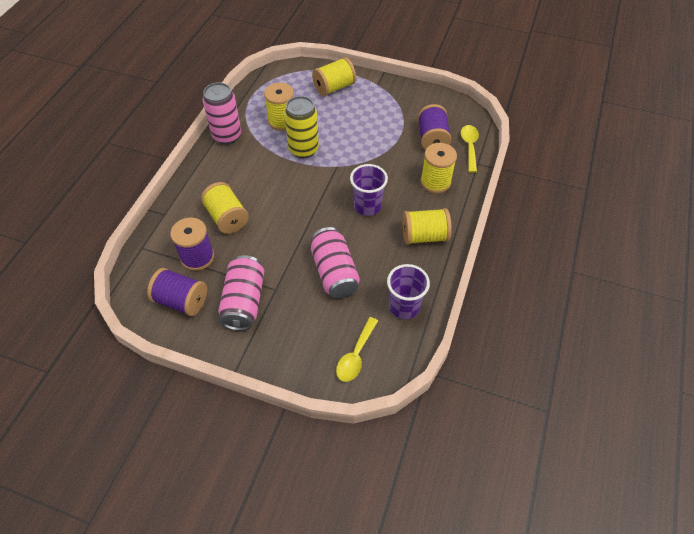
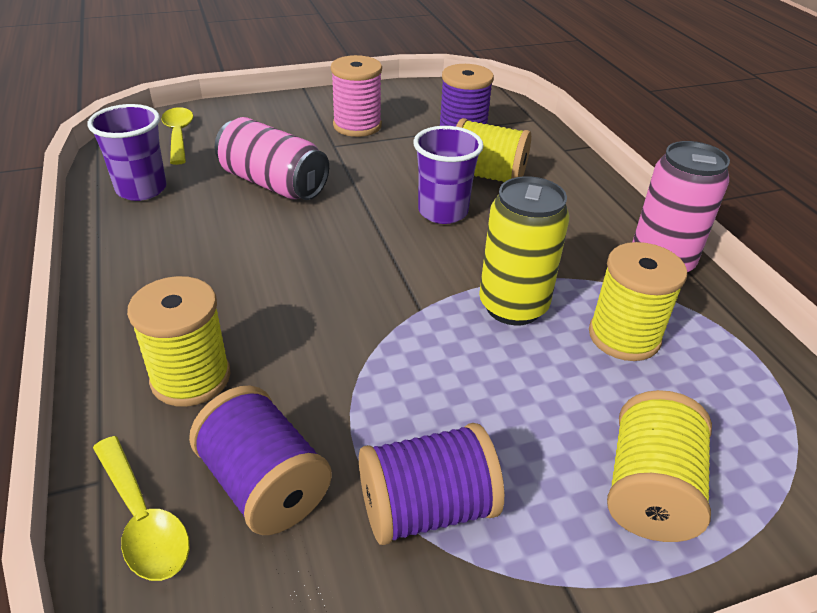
camera: 140 degrees right, 15 degrees down
purple spool [147,268,207,316] -> purple spool moved to [359,423,504,545]
pink can [218,255,264,331] -> pink spool [331,55,382,137]
purple cup [350,164,388,216] -> purple cup moved to [413,126,484,224]
yellow spool [402,208,452,245] -> none

